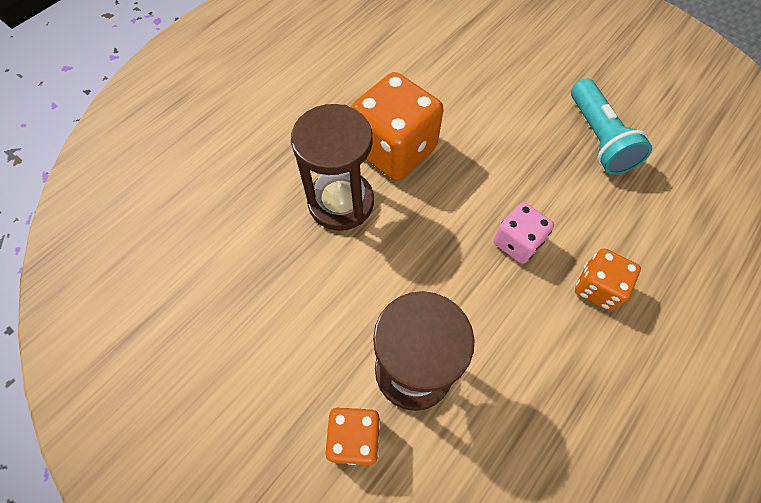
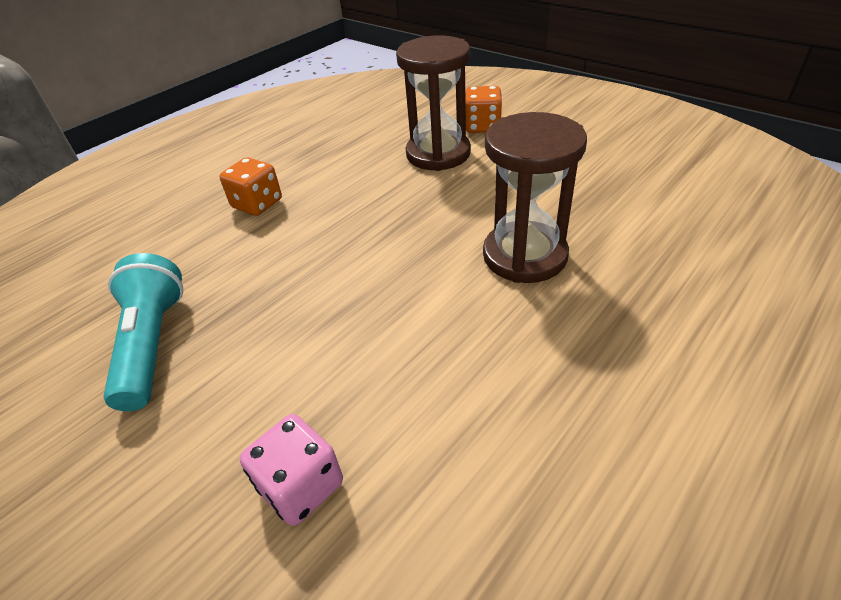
camera: 175 degrees left, 20 degrees down
orange dice [350,72,443,181] -> none
pink dice [494,202,554,264] -> pink dice moved to [240,414,343,526]

